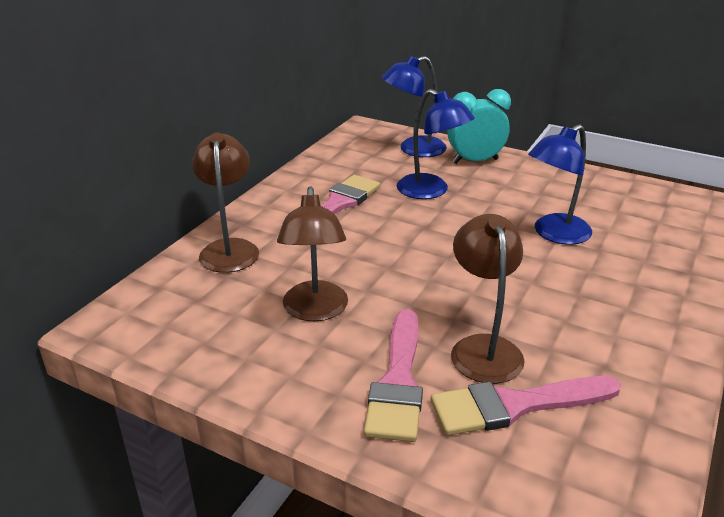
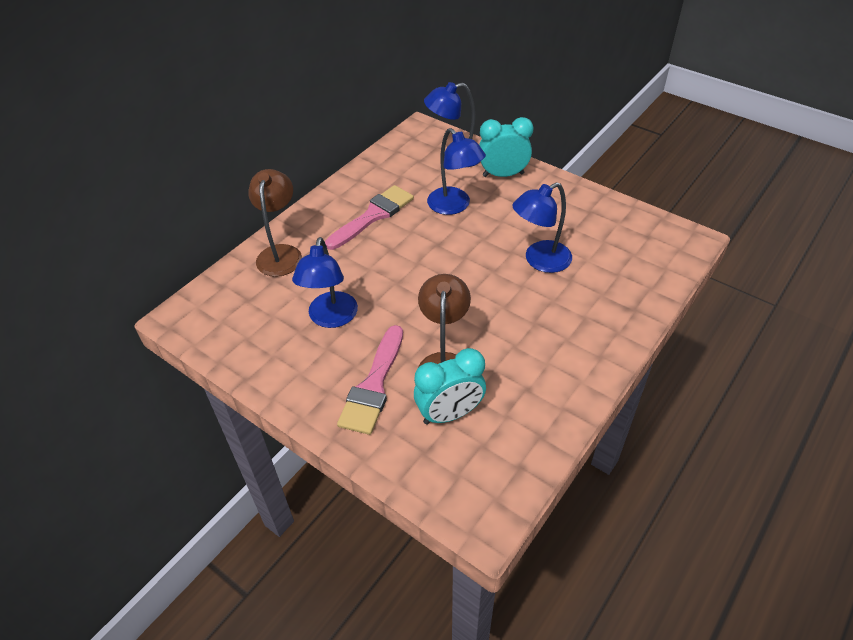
camera: 10 degrees right, 15 degrees up
brown lamp [277,186,348,321] -> blue lamp [292,237,358,328]
pink brush [431,376,621,435] -> turquoise clock [414,348,486,425]

